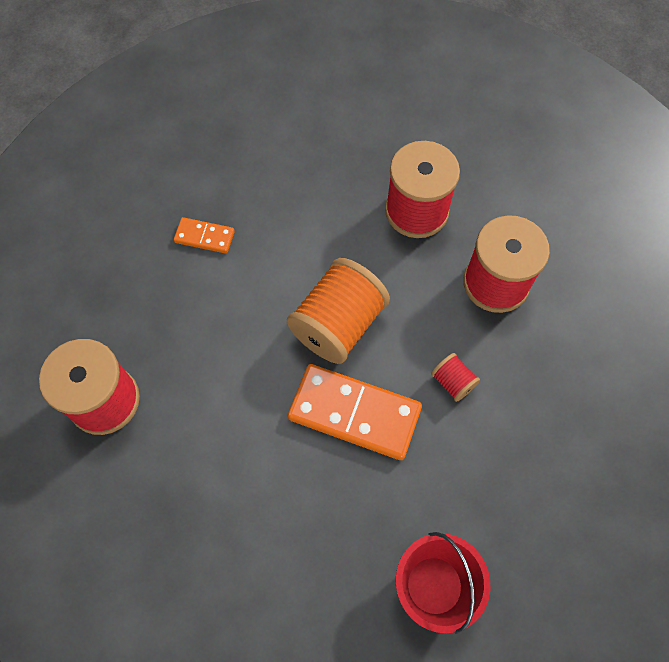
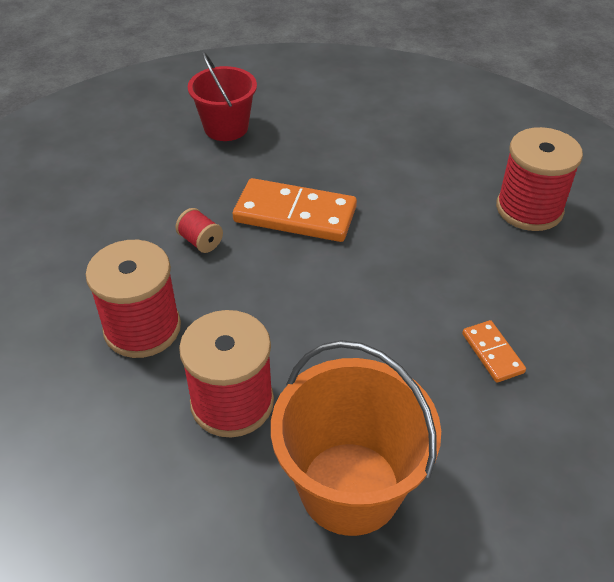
camera: 175 degrees right, 20 degrees down
orange domino [174,217,235,254] -> orange domino turned 60 degrees clockwise [462,320,526,383]
orange spool [287,258,390,364] -> none
none -> orange bucket [271,340,441,536]

